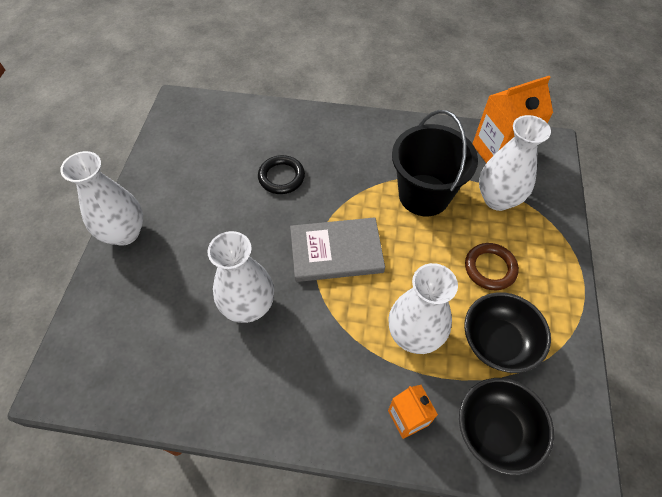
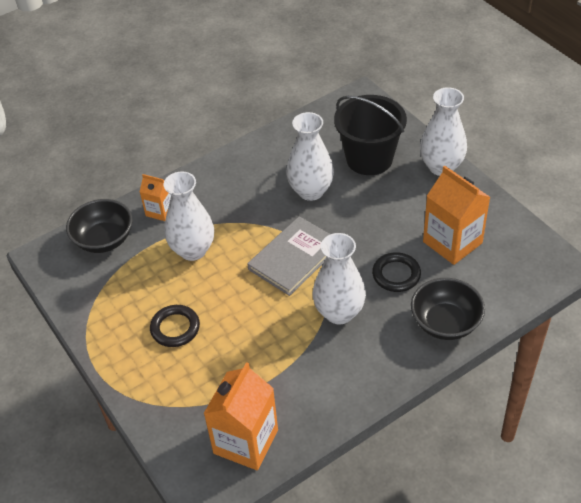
camera: 140 degrees right, 10 degrees down
black bucket [392,110,478,216] -> black bucket moved to [334,95,407,175]
black bowl [464,292,551,373] -> black bowl moved to [411,278,485,340]
brown ring [465,243,519,290] -> black ring [150,305,200,347]
white vase [479,115,551,211] -> white vase moved to [313,233,366,324]
none -> orange carton [423,166,490,265]

